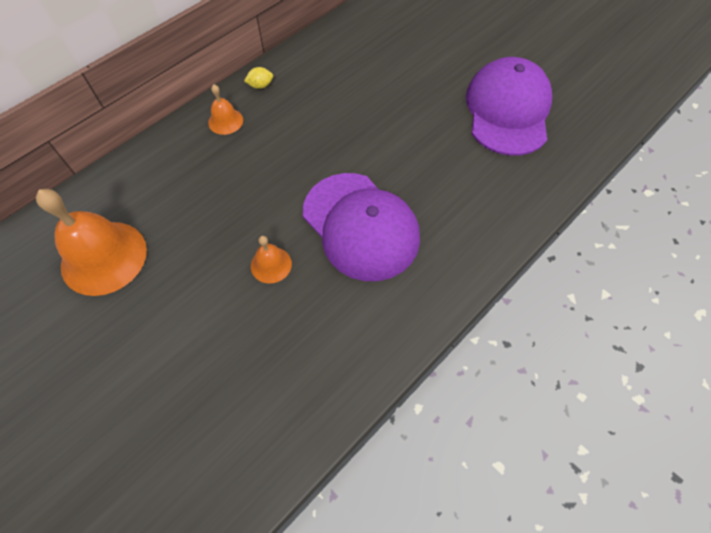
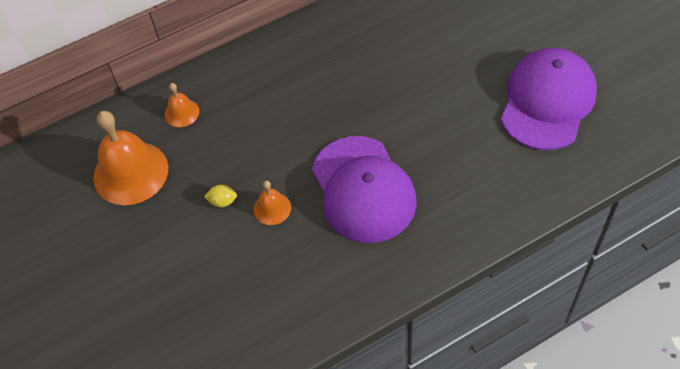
camera: 20 degrees right, 5 degrees down
orange bell [208,84,243,135] -> orange bell moved to [165,83,199,127]
yellow lemon [244,67,273,89] -> yellow lemon moved to [204,185,237,207]

